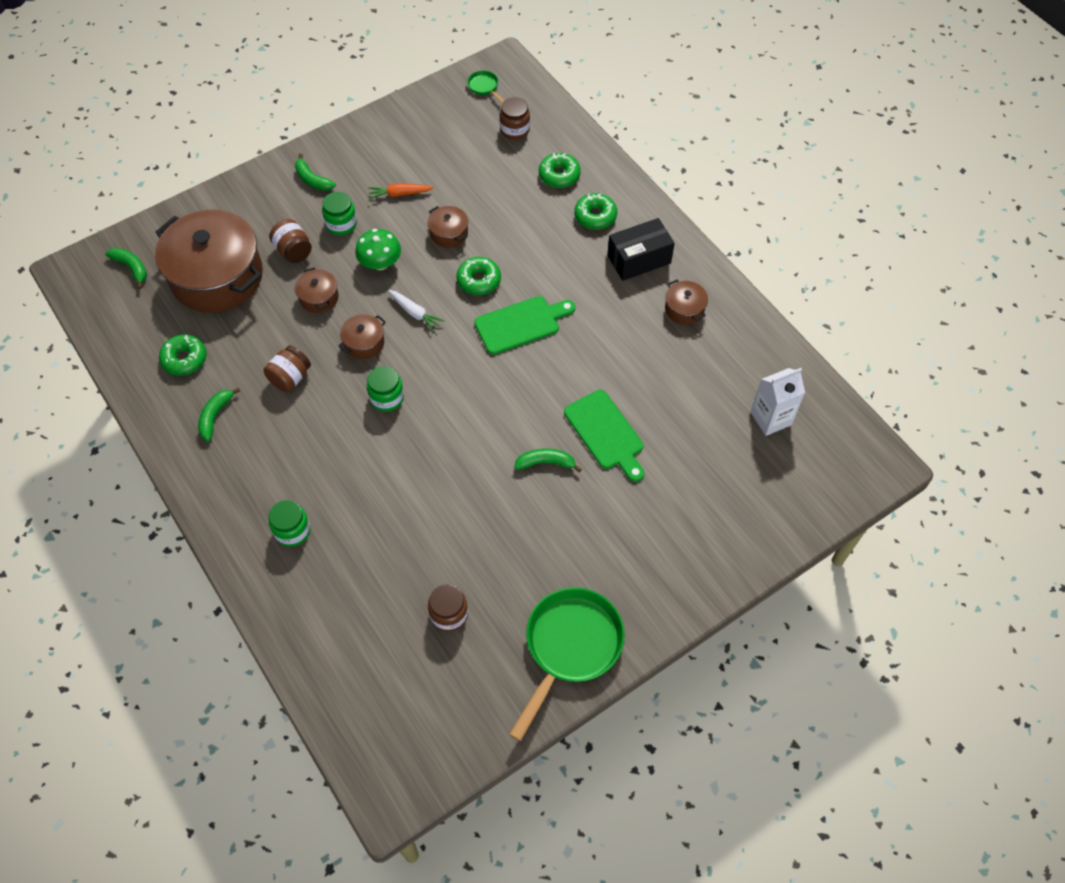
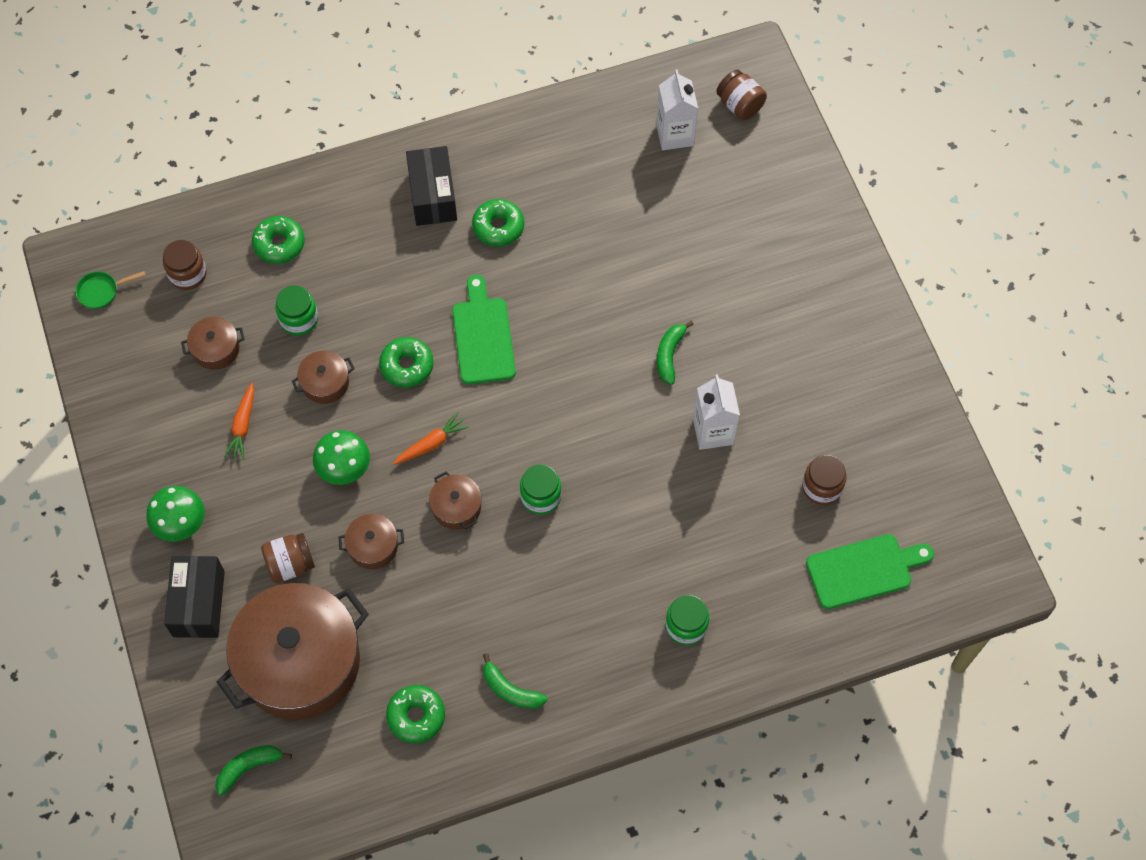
camera: 75 degrees left, 5 degrees up
brown jar [263,345,311,392] -> brown jar moved to [716,70,767,120]
green banana [295,153,336,191] -> green mushroom [146,486,205,542]
green jar [322,192,357,235] -> green jar moved to [275,285,318,336]
white carrot [388,290,445,332] -> orange carrot [393,412,469,465]
green pan [509,587,625,741] -> none
green cutting board [564,390,645,482] -> green cutting board moved to [806,534,934,609]
green donut [574,193,617,230] -> green donut moved to [472,199,524,246]
brown pot [665,280,708,325] -> brown pot moved to [181,317,244,370]
none -> black box [164,556,225,638]
none -> white carton [693,375,740,450]

